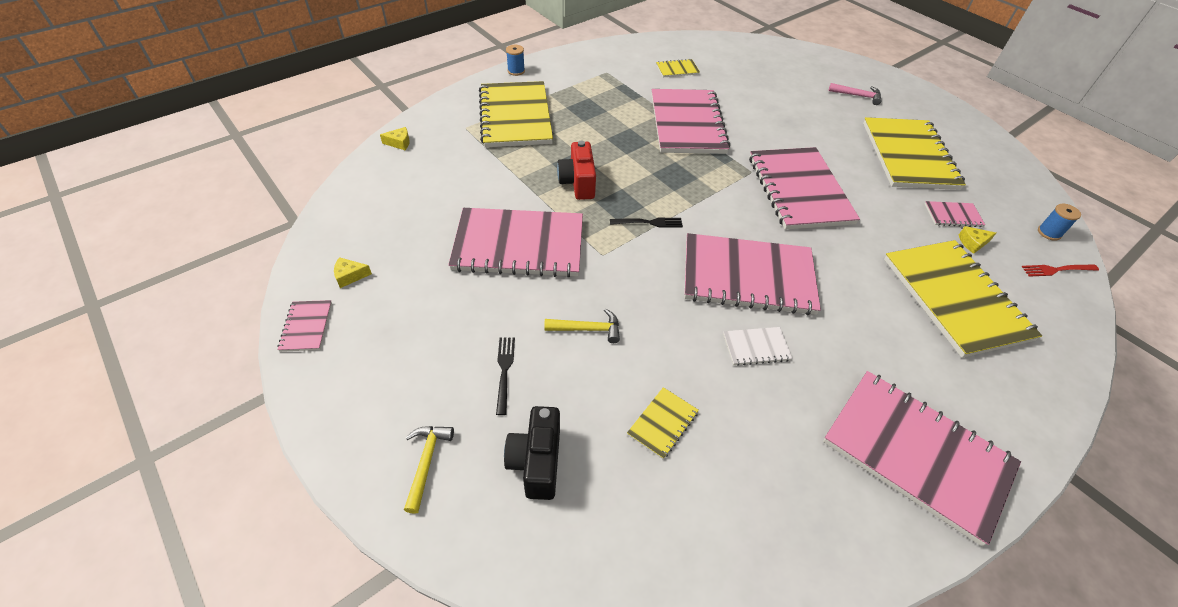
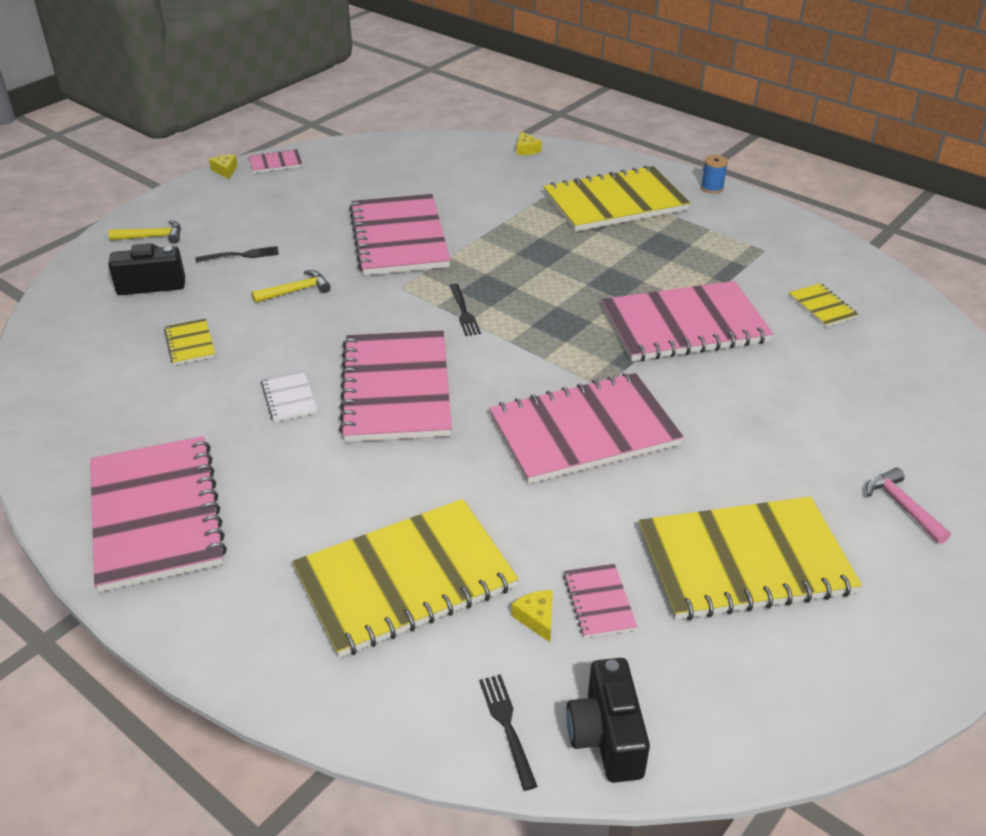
camera: 80 degrees right, 10 degrees down
yellow cheese [334,257,372,288] -> yellow cheese moved to [209,154,238,179]
yellow hammer [544,308,620,343] -> yellow hammer turned 105 degrees counterclockwise [252,270,331,303]
red camera [557,141,596,200] -> none
yellow notebook [627,387,699,459] -> yellow notebook turned 45 degrees clockwise [164,318,215,365]
pink notebook [823,371,1021,546] -> pink notebook turned 45 degrees counterclockwise [90,436,227,592]
pink hammer [828,83,882,105] -> pink hammer turned 150 degrees clockwise [866,468,951,544]
red fork [1022,265,1099,277] -> black fork [479,674,538,791]
blue spool [1038,204,1081,241] -> black camera [566,658,650,783]

